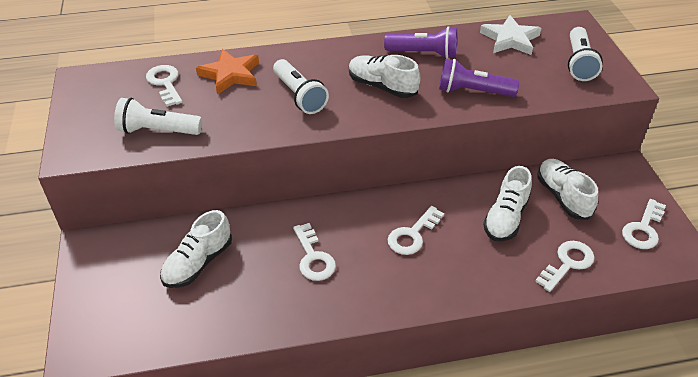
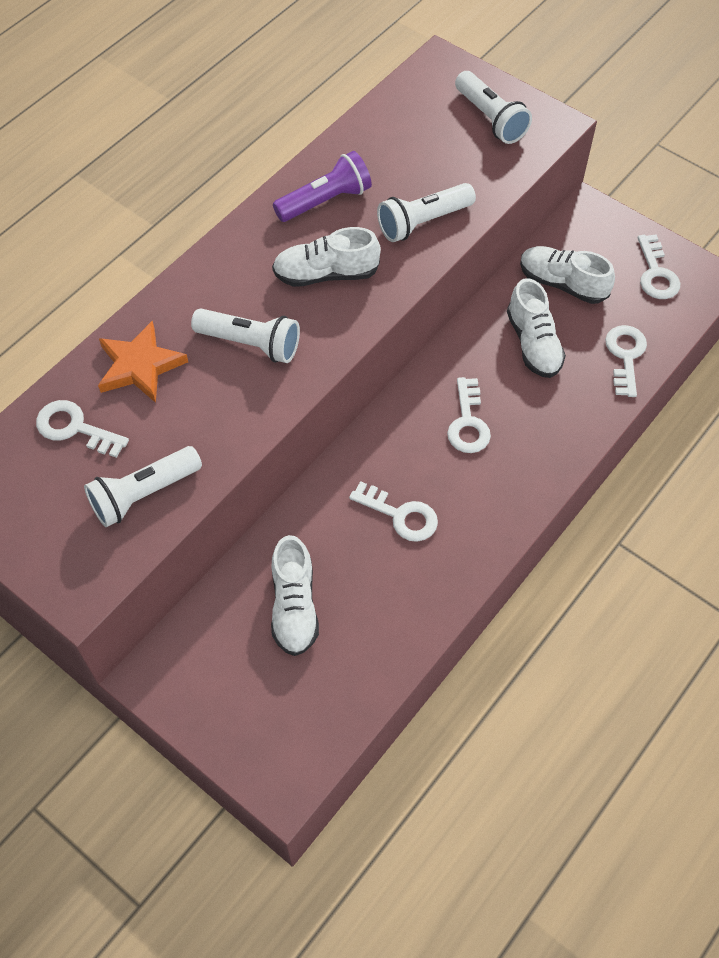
camera: 40 degrees left, 15 degrees up
purple flashlight [439,58,519,97] -> white flashlight [377,183,476,242]
white star [480,15,541,55] -> none

